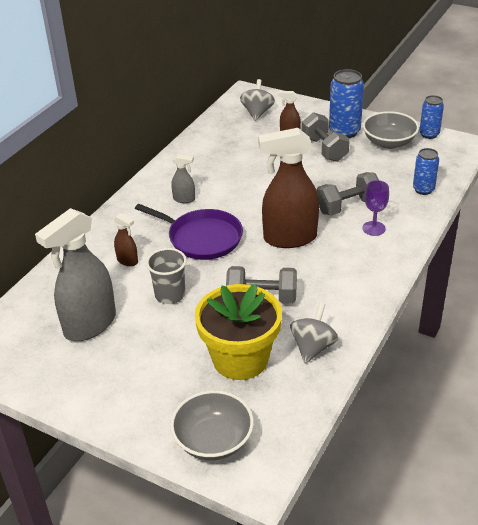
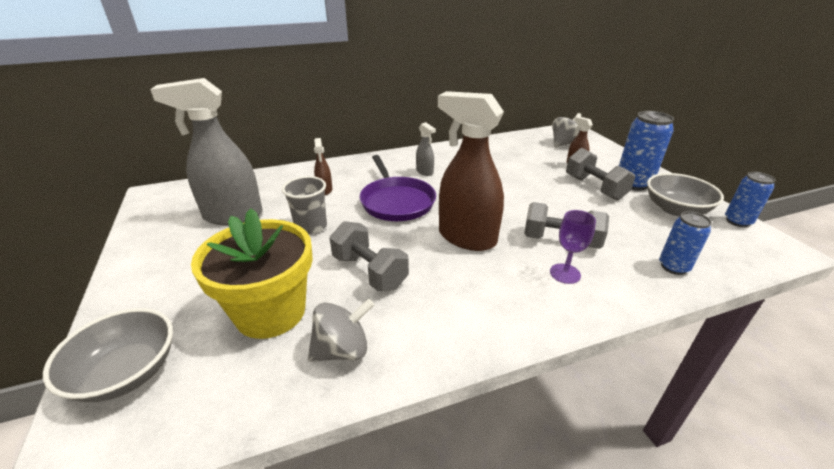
camera: 40 degrees right, 5 degrees down
grey dumbbell [302,112,350,162] -> grey dumbbell turned 45 degrees counterclockwise [566,148,635,200]

